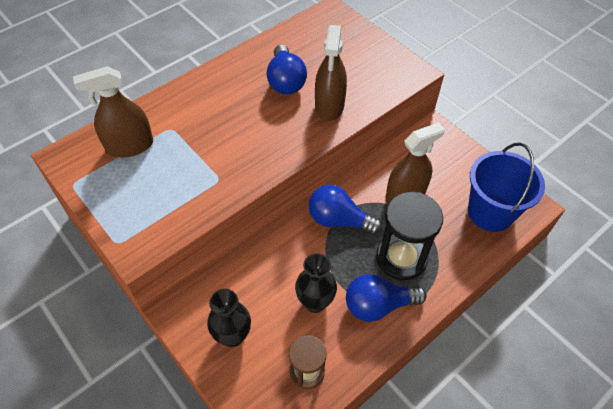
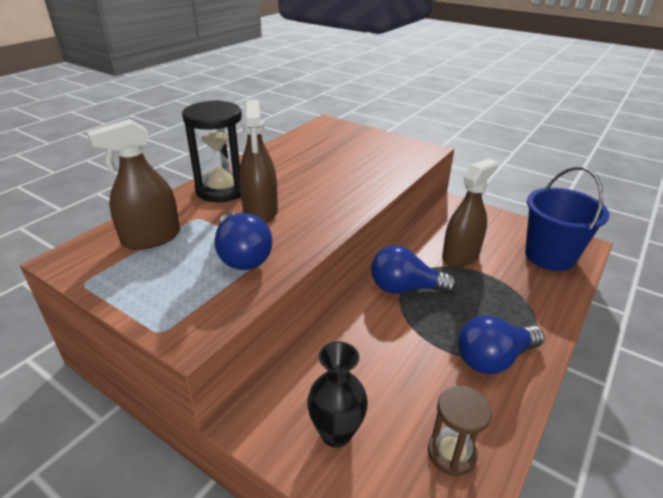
camera: 15 degrees left, 20 degrees down
blue light bulb [267,45,307,94] -> blue light bulb moved to [214,213,272,270]
black vase [295,253,337,313] -> none
brown spray bottle [315,25,347,121] -> brown spray bottle moved to [239,100,278,223]
black hourglass [376,192,443,281] -> black hourglass moved to [182,100,242,202]

